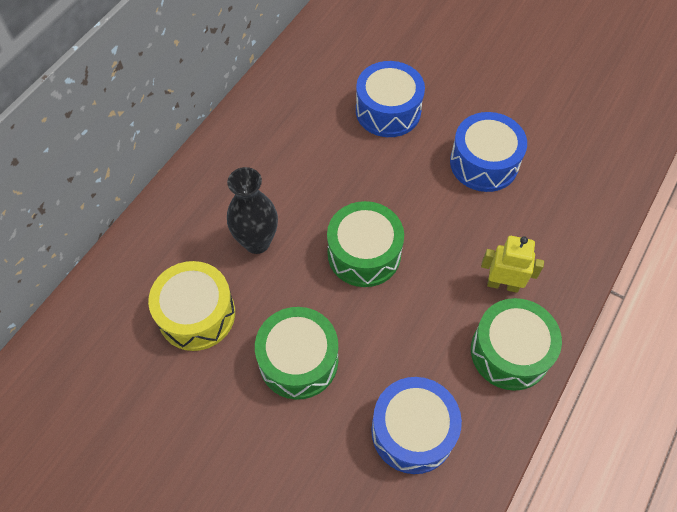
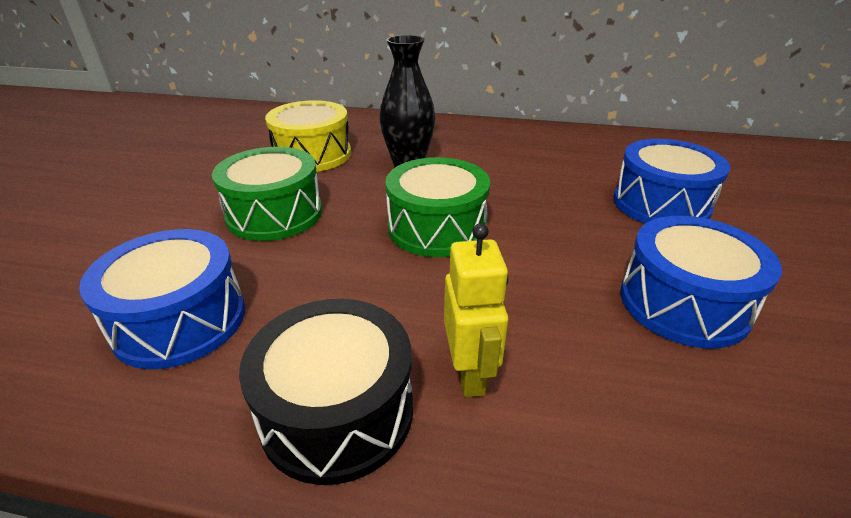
camera: 70 degrees right, 25 degrees down
green drum [471,298,562,391] -> black drum [239,299,413,485]

